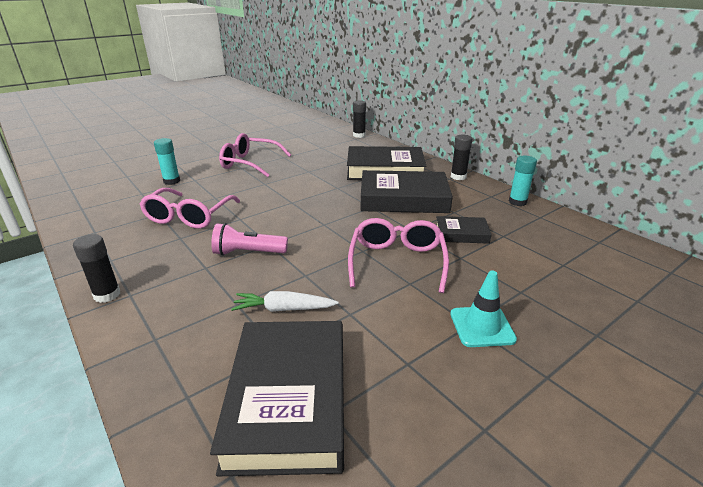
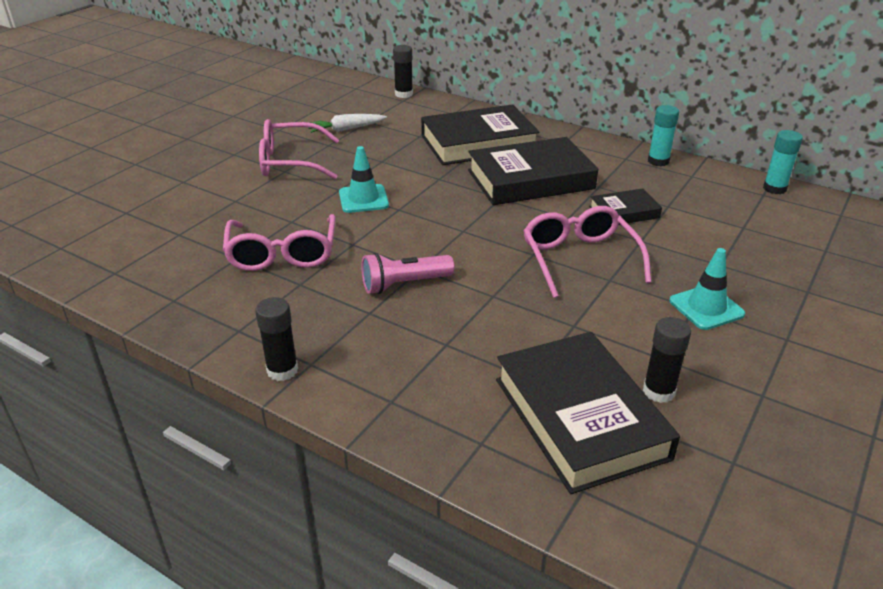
camera: 20 degrees left, 5 degrees up
turquoise glue stick [154,138,180,185] -> turquoise glue stick moved to [763,130,803,194]
white carrot [231,291,338,312] -> white carrot moved to [308,114,387,133]
black glue stick [451,135,472,180] -> black glue stick moved to [643,317,691,403]
none -> turquoise traffic cone [339,146,389,213]

